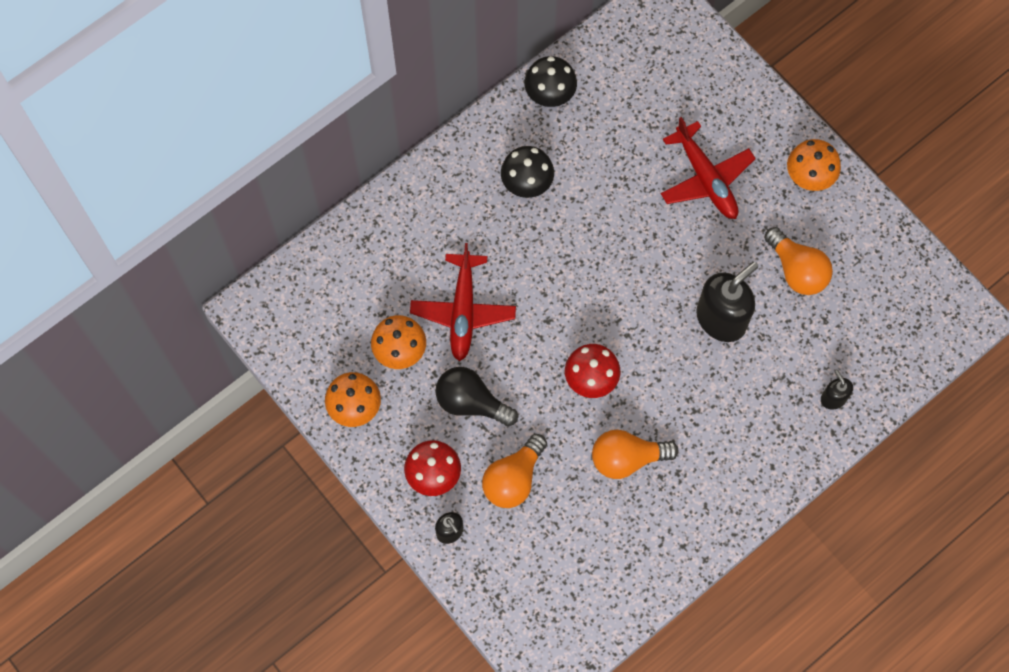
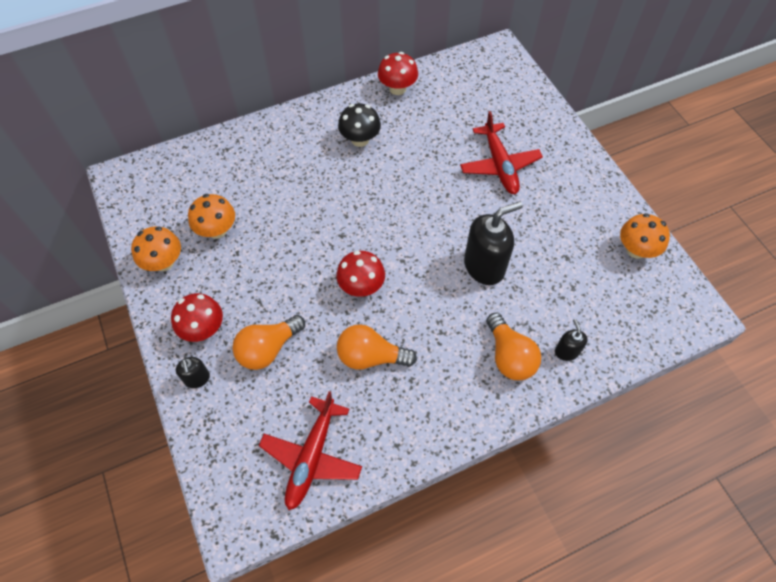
camera: 15 degrees right, 10 degrees down
red plane [410,243,516,361] -> red plane moved to [259,391,362,510]
black light bulb [435,367,518,426] -> none
black mushroom [524,56,577,107] -> red mushroom [378,52,418,95]
orange light bulb [764,227,833,295] -> orange light bulb moved to [486,313,541,380]
orange mushroom [787,139,841,191] -> orange mushroom moved to [620,213,670,259]

